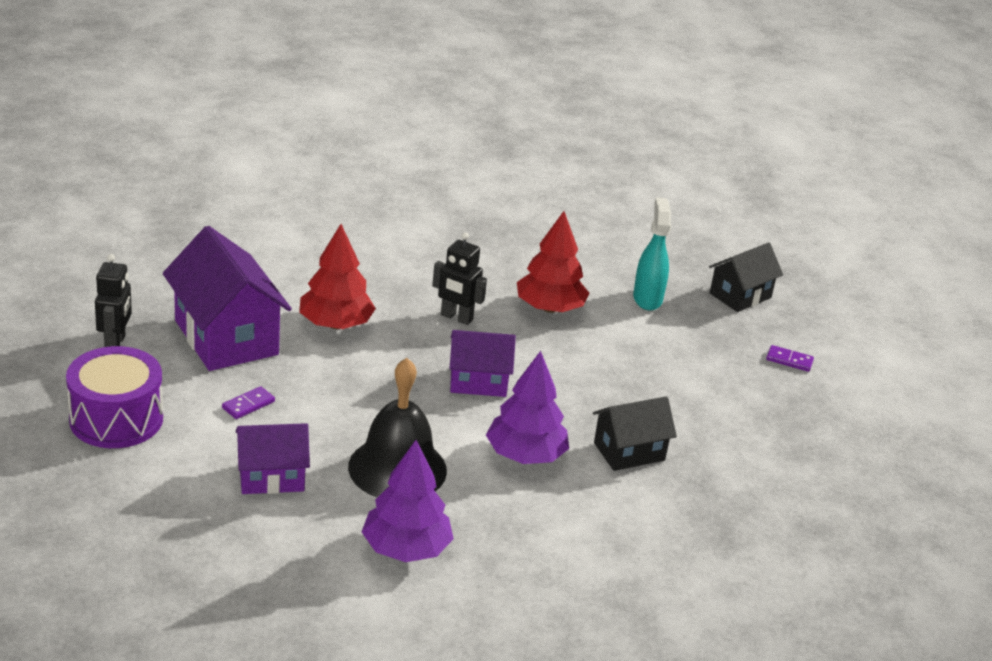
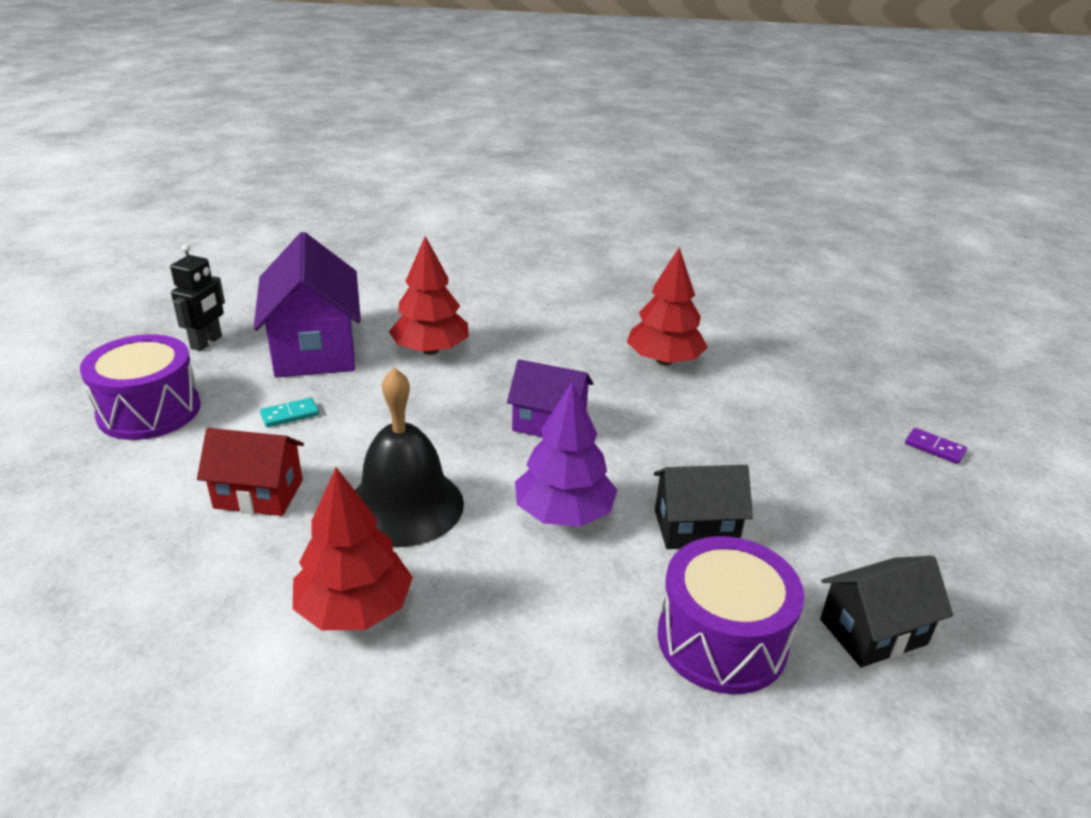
camera: 20 degrees right, 0 degrees up
purple domino [222,386,275,419] -> turquoise domino [260,398,319,427]
purple house [236,423,310,494] -> red house [197,428,304,516]
purple tree [362,440,454,562] -> red tree [293,467,413,630]
black robot [432,232,487,325] -> none
turquoise spray bottle [633,197,671,311] -> none
black house [709,243,783,312] -> black house moved to [820,556,953,667]
none -> purple drum [658,536,804,694]

